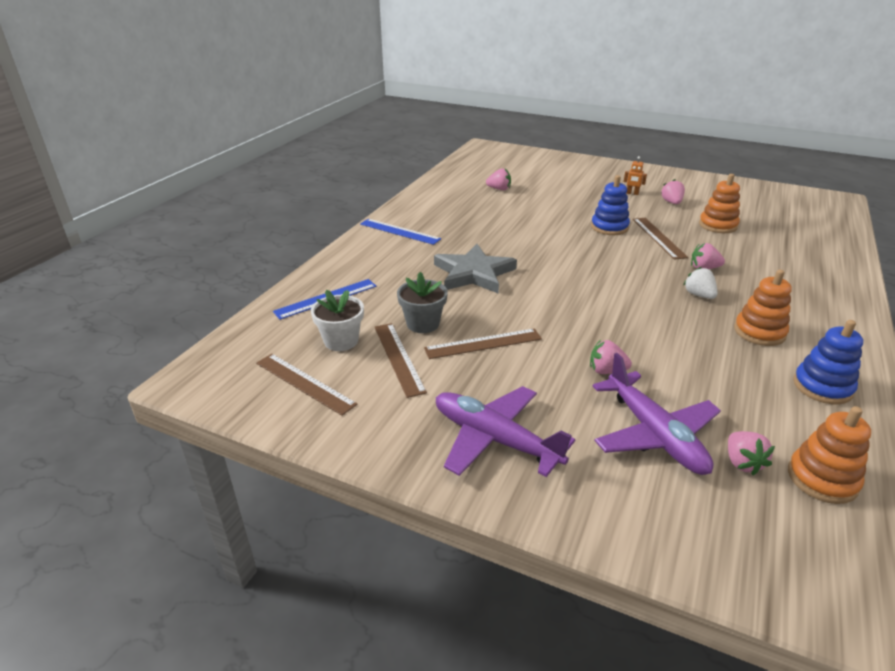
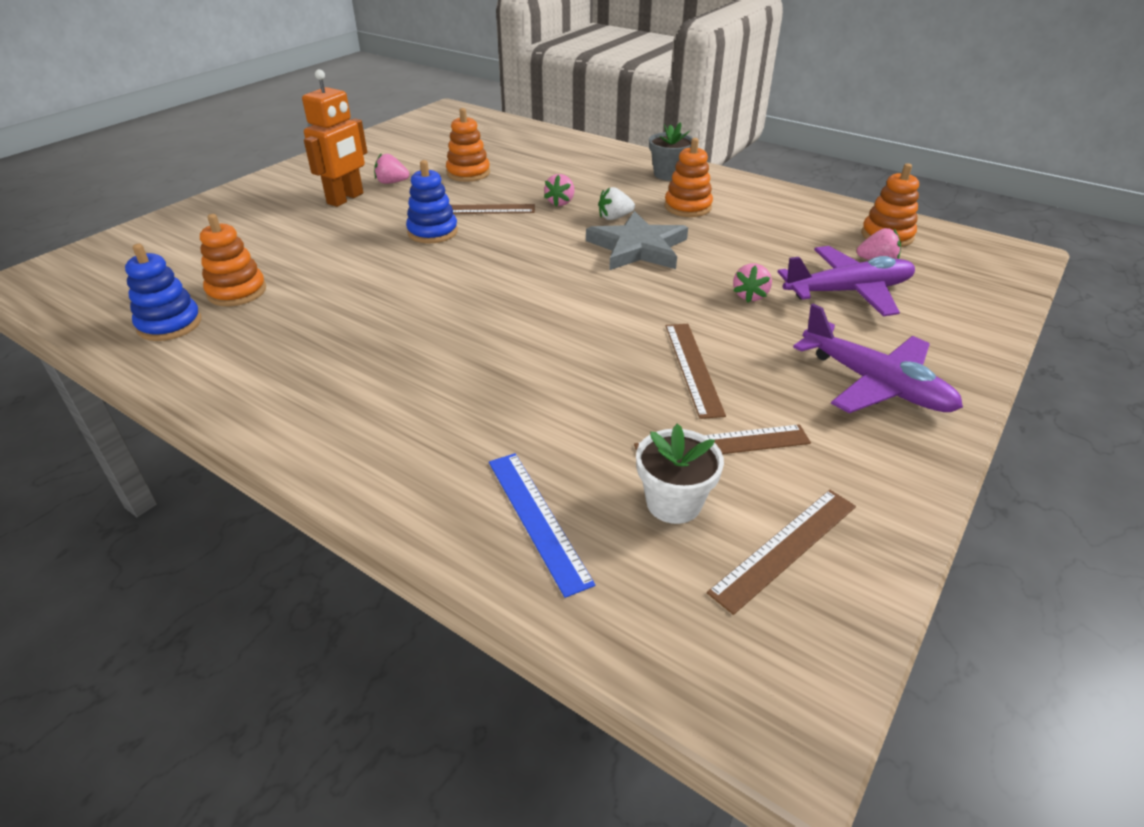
camera: 80 degrees left, 5 degrees up
blue ruler [360,219,441,245] -> none
grey flower pot [397,272,448,333] -> grey flower pot moved to [649,122,693,181]
grey star [434,244,517,293] -> grey star moved to [586,211,688,270]
purple plane [436,386,575,477] -> purple plane turned 90 degrees counterclockwise [793,304,963,413]
pink strawberry [486,168,511,190] -> orange stacking toy [200,214,266,306]
orange robot [624,156,647,195] -> orange robot [302,69,367,207], size x2.30
blue stacking toy [793,320,863,404] -> blue stacking toy moved to [125,244,201,341]

